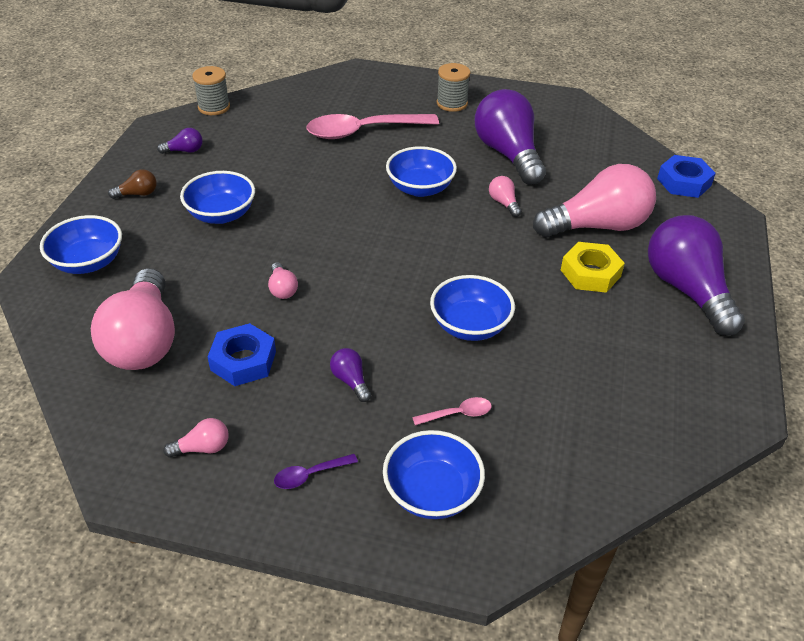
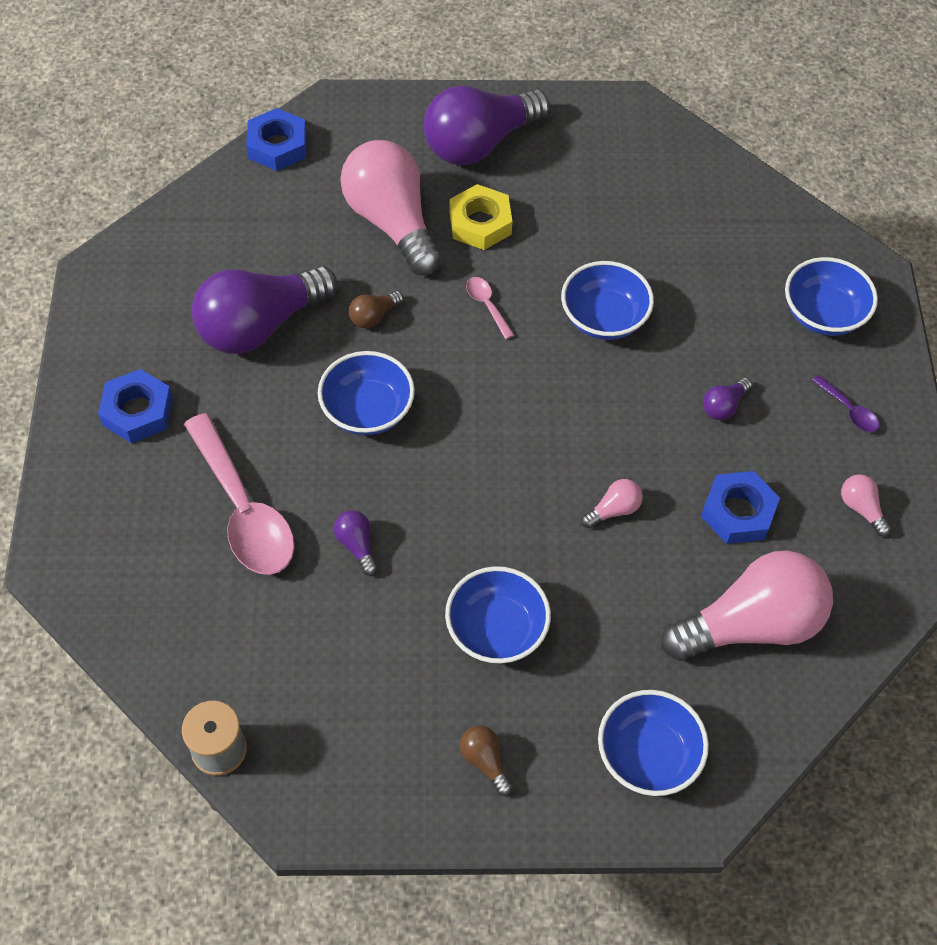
camera: 105 degrees left, 15 degrees up
purple light bulb [157,128,203,154] -> purple light bulb moved to [334,510,377,575]
pink spoon [412,397,492,425] -> pink spoon moved to [466,277,514,339]
grey spool [437,63,470,112] -> blue nut [98,369,173,443]
pink light bulb [489,176,522,217] -> brown light bulb [349,291,404,328]

